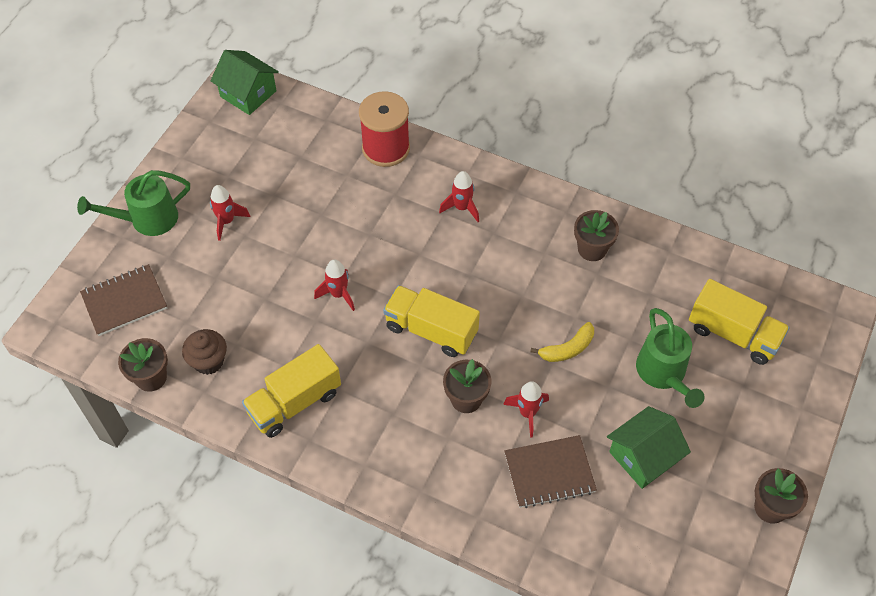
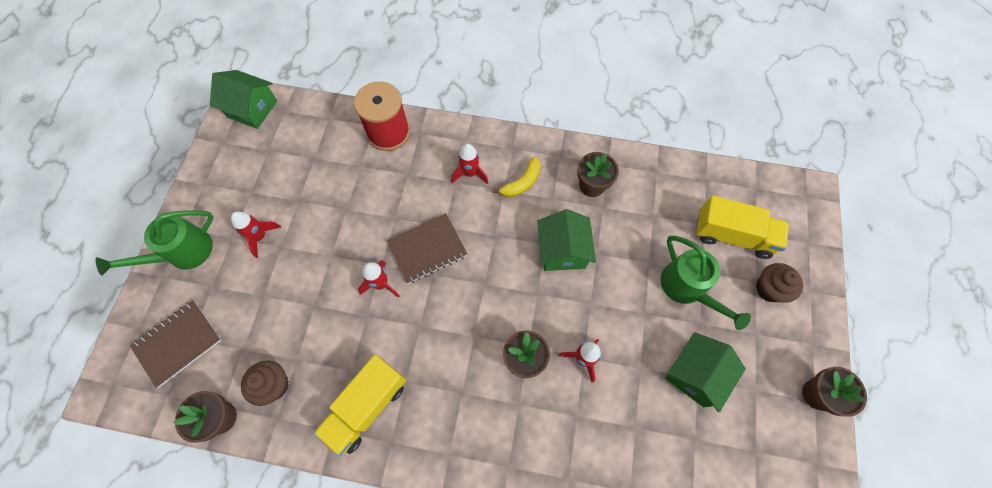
camera: 15 degrees left, 10 degrees up
yellow truck [383,285,480,357] -> none
brown notebook [504,435,597,508] -> brown notebook moved to [387,213,467,284]
yellow banana [530,322,594,362] -> yellow banana moved to [493,157,541,198]
none -> green house [537,209,596,271]
none -> brown cupcake [756,263,803,303]

